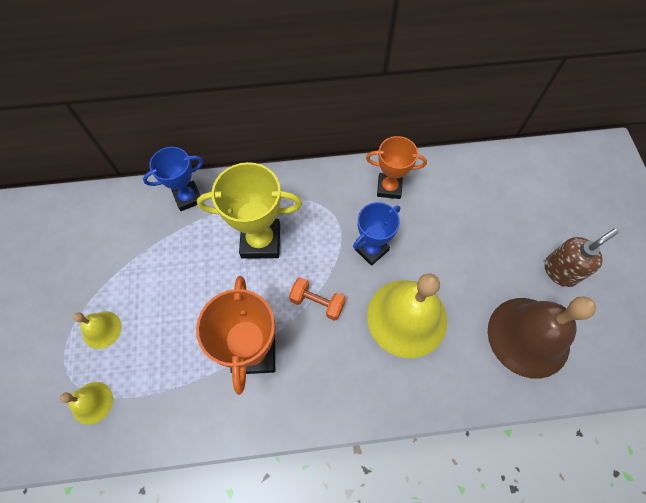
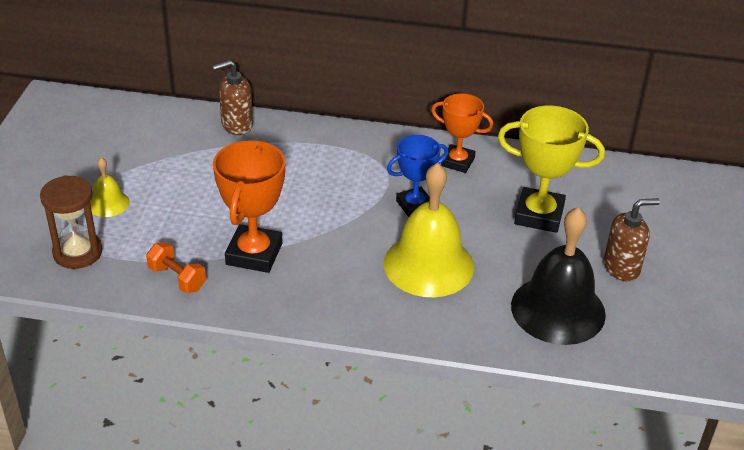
camera: 15 degrees right, 25 degrees down
yellow bell [60,382,113,425] -> brown hourglass [40,175,103,269]
blue trophy [143,147,203,211] -> brown soap dispenser [212,60,253,135]
yellow trophy [197,162,302,259] -> yellow trophy moved to [498,106,605,233]
orange dumbbell [289,277,346,321] -> orange dumbbell moved to [146,242,206,293]
brown bell [488,297,596,379] -> black bell [511,207,606,345]

